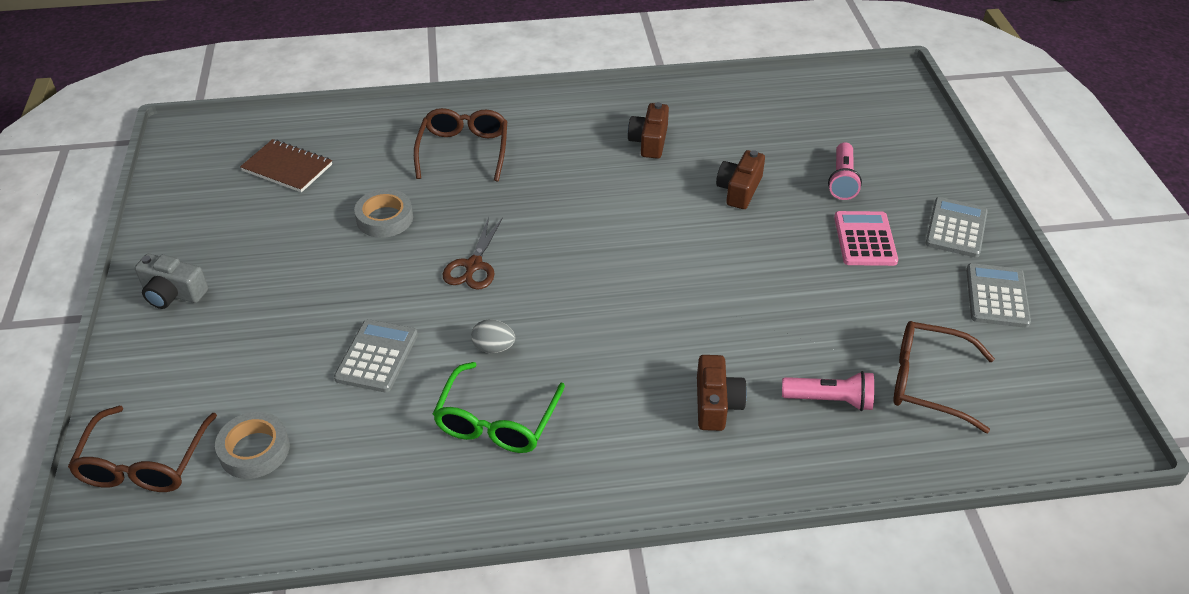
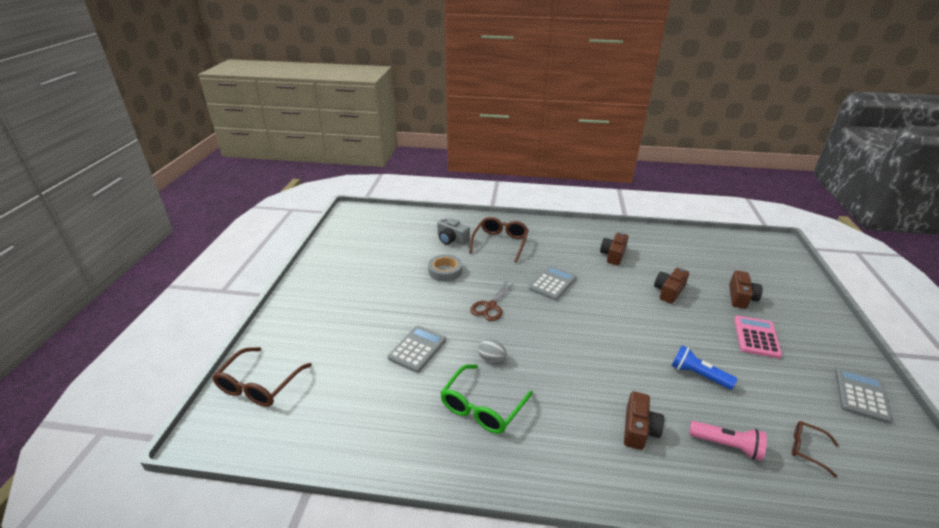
camera: 15 degrees right, 10 degrees down
grey camera [135,254,208,309] -> grey camera moved to [437,218,470,245]
grey tape [215,412,290,479] -> none
brown notebook [240,139,332,192] -> none
pink flashlight [828,142,862,200] -> brown camera [729,270,763,309]
brown glasses [893,321,995,433] -> brown glasses [792,421,839,477], size x0.56
grey calculator [925,197,988,257] -> grey calculator moved to [529,266,577,300]
none -> blue flashlight [671,345,737,389]

